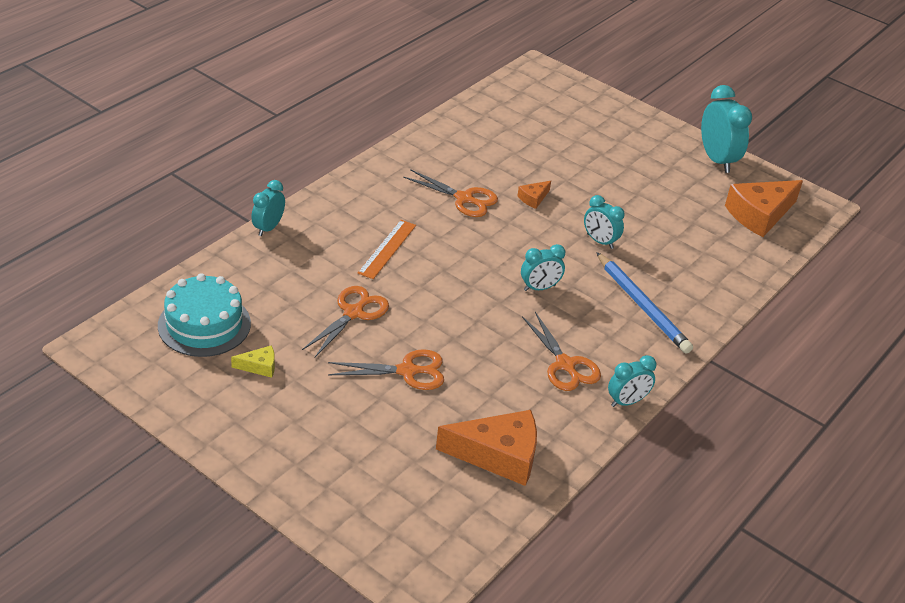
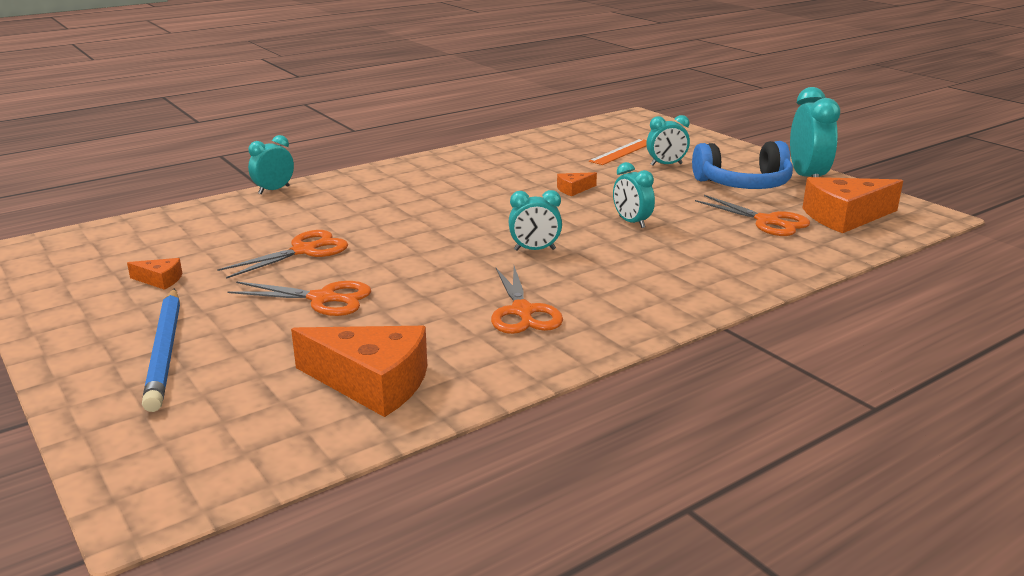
camera: 20 degrees right, 15 degrees down
turquoise cake [158,273,251,357] -> none
yellow cheese [231,345,275,378] -> orange cheese [127,258,183,290]
orange ruler [357,220,416,279] -> orange ruler moved to [589,139,647,165]
orange scissors [403,169,498,217] -> orange scissors moved to [695,195,810,236]
blue pencil [596,252,693,353] -> blue pencil moved to [142,288,180,412]
turquoise clock [608,355,656,407] -> turquoise clock moved to [646,115,690,166]
none -> blue headphones [692,141,793,189]

